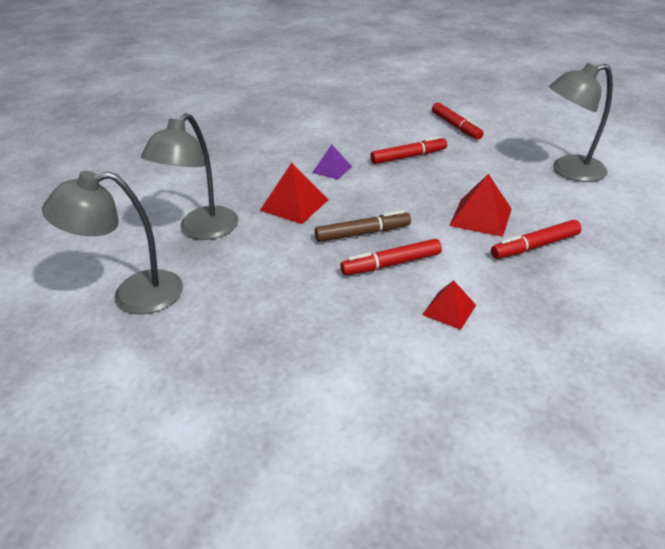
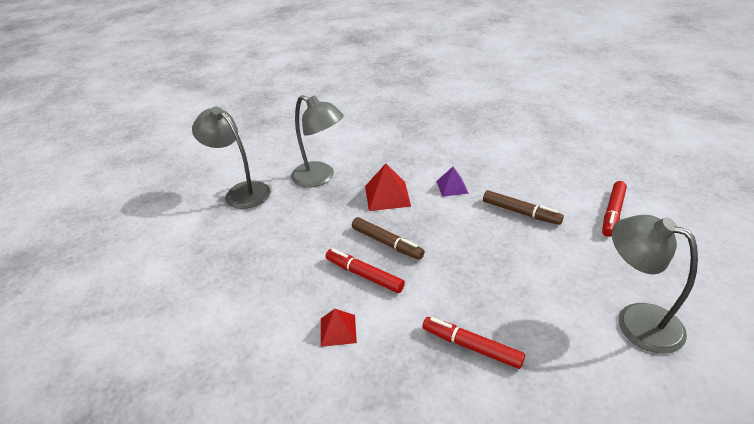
camera: 55 degrees right, 0 degrees up
grey lamp [141,113,239,240] -> grey lamp turned 135 degrees counterclockwise [291,95,344,188]
red marker [370,136,447,164] -> brown marker [483,190,564,225]
red pyramid [449,174,512,237] -> none

